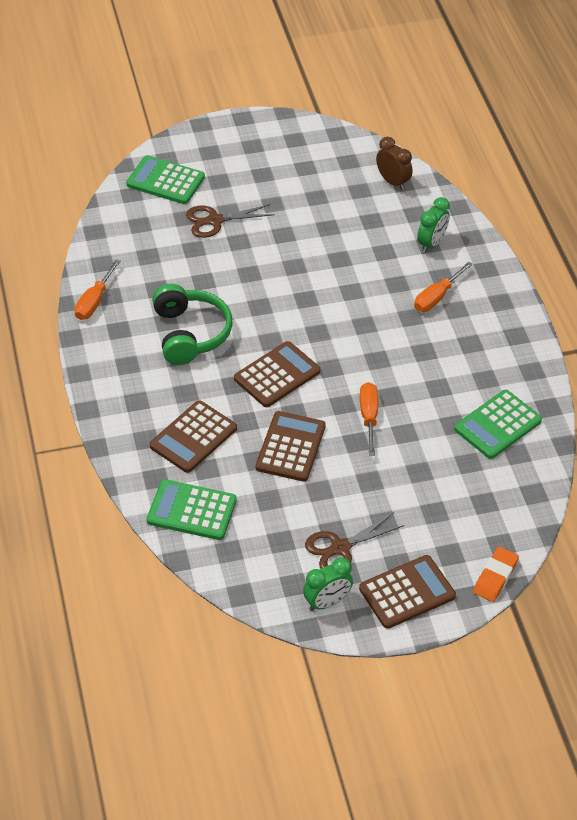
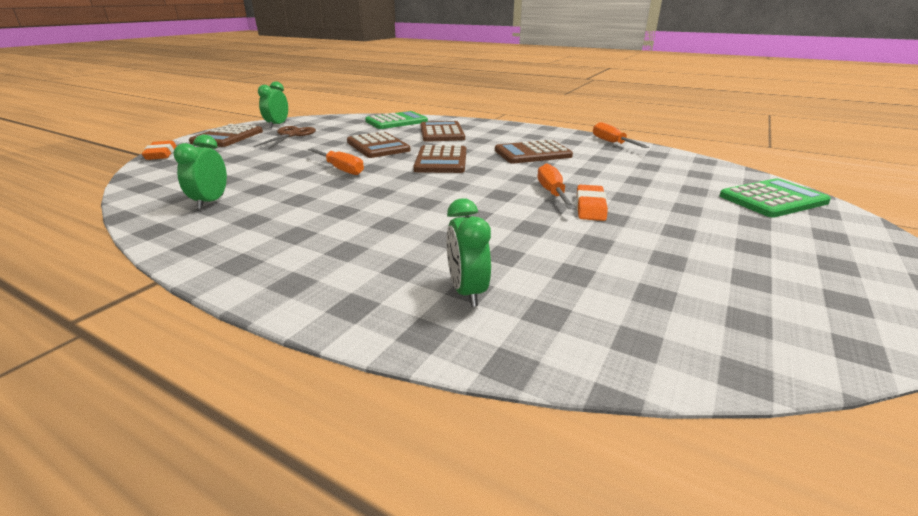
camera: 135 degrees right, 20 degrees down
green headphones [152,284,233,365] -> brown calculator [495,140,573,163]
brown scissors [186,204,275,238] -> none
brown clock [376,137,412,190] -> none
orange screwdriver [414,262,473,312] -> orange screwdriver moved to [537,163,575,209]
green calculator [454,390,542,459] -> green clock [173,134,227,209]
none -> orange eraser [576,185,608,221]

